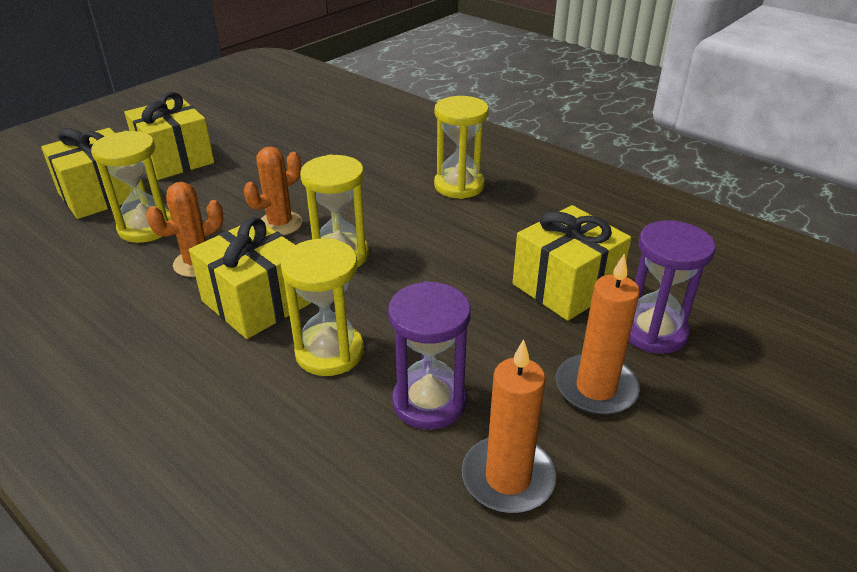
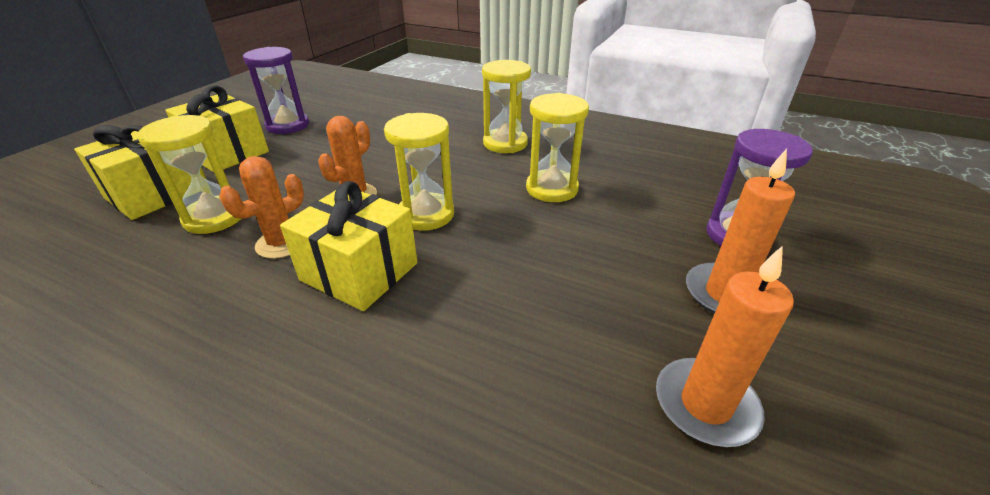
camera: 15 degrees left, 0 degrees up
yellow hourglass [281,239,364,376] -> yellow hourglass moved to [526,93,589,202]
purple hourglass [388,281,471,430] -> purple hourglass moved to [243,47,309,134]
yellow gift [513,205,631,321] -> none

